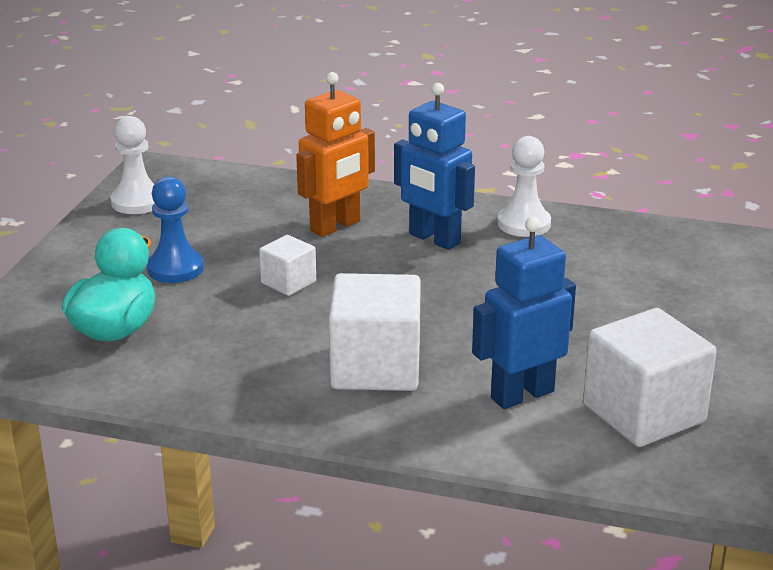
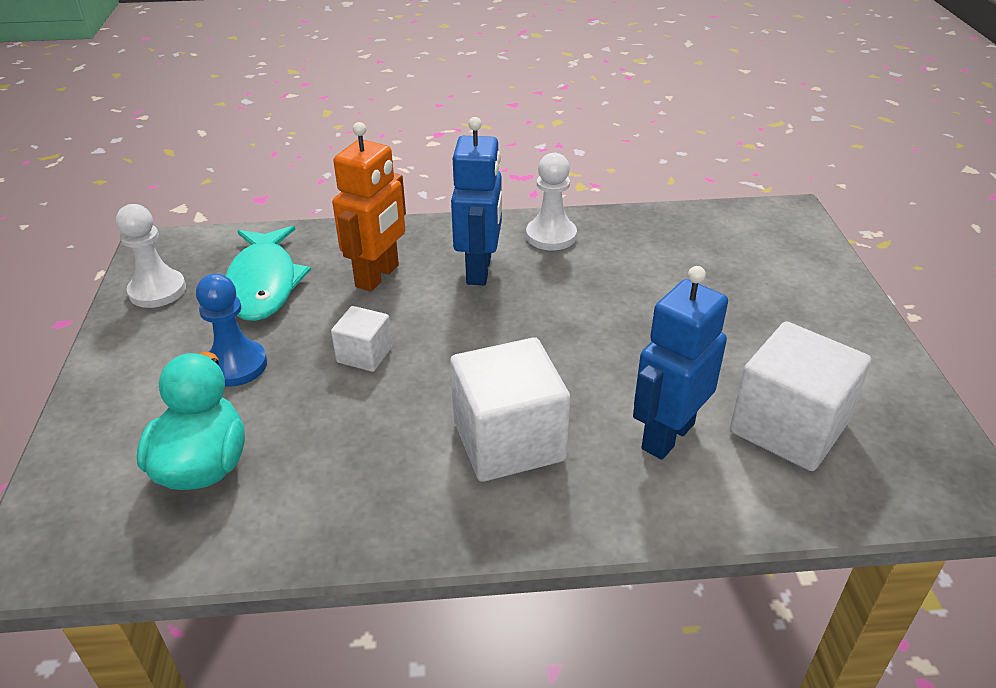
camera: 20 degrees left, 10 degrees up
blue robot [394,83,475,250] -> blue robot turned 105 degrees counterclockwise [451,117,502,285]
none -> turquoise fish [226,226,311,321]

